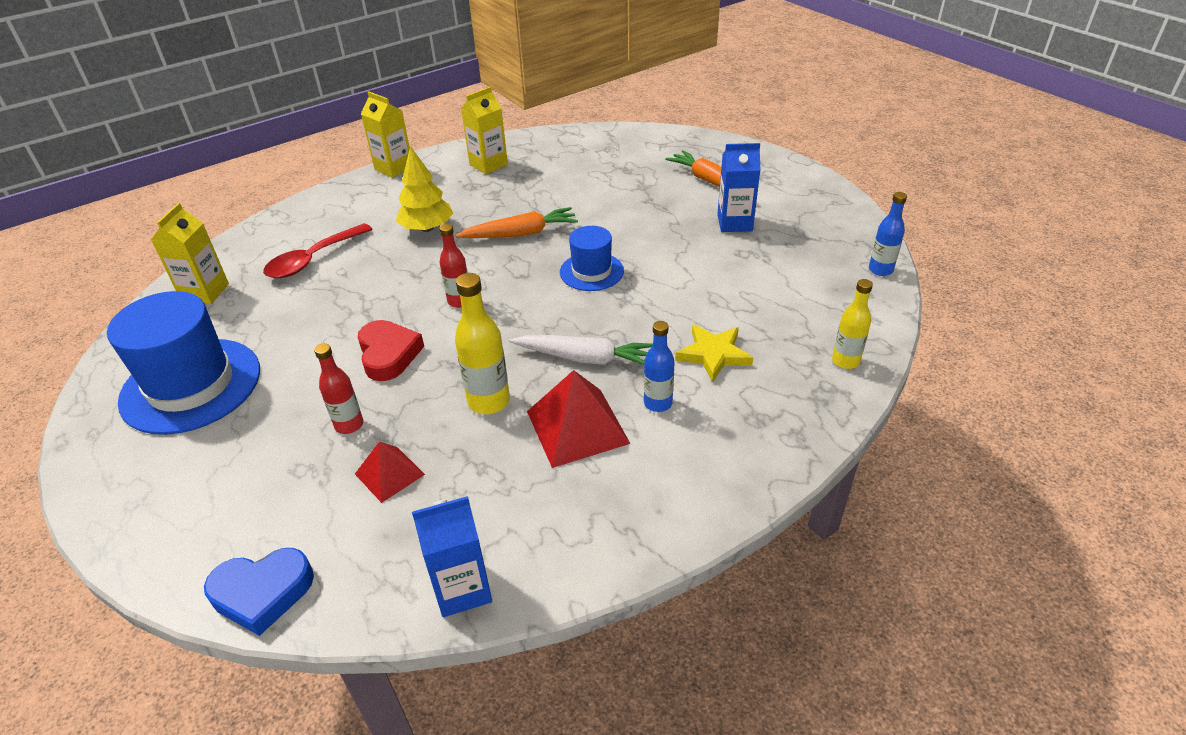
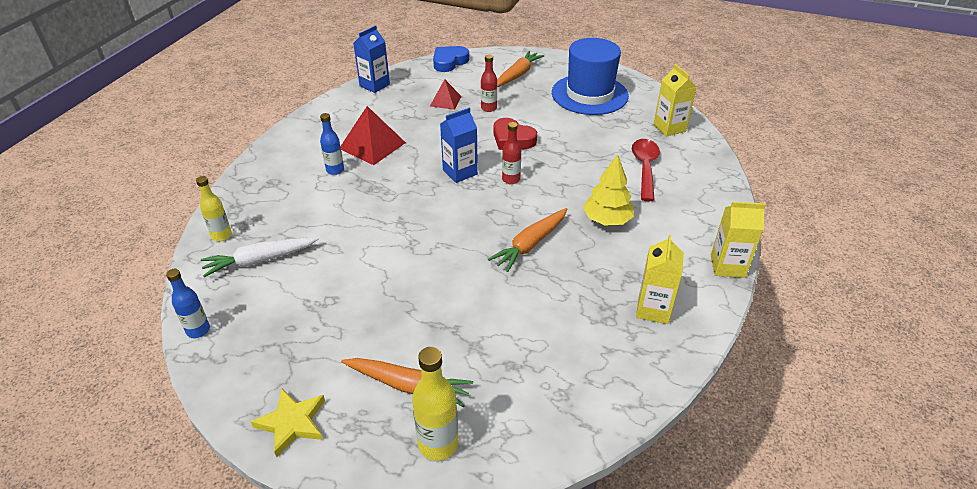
camera: 145 degrees right, 0 degrees up
yellow bottle [455,273,510,414] -> yellow bottle moved to [412,347,458,461]
white carrot [509,335,653,365] -> white carrot moved to [201,237,319,277]
blue hat [560,226,624,291] -> none
yellow star [675,325,753,382] -> yellow star moved to [251,388,325,457]
blue carton [717,143,761,232] -> blue carton moved to [440,108,478,183]
none -> orange carrot [497,51,545,87]

